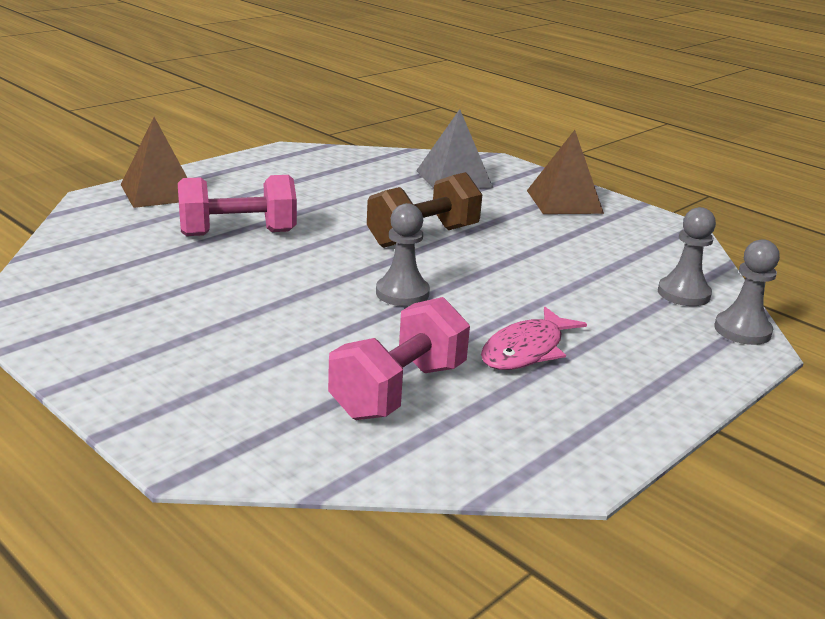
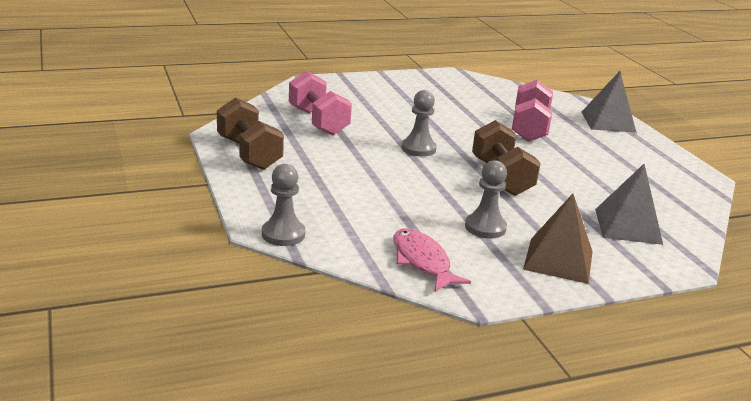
camera: 115 degrees right, 0 degrees up
brown pyramid [121,117,187,208] -> grey pyramid [581,71,636,133]
pink fish [481,307,587,370] -> pink fish moved to [393,229,471,291]
grey pawn [658,207,716,306] -> grey pawn moved to [465,160,507,239]
none -> brown dumbbell [217,97,284,170]

